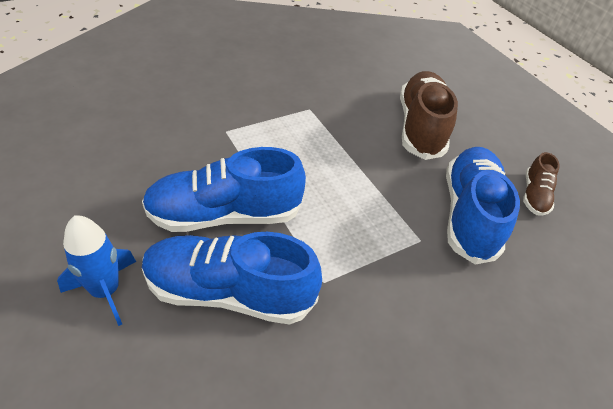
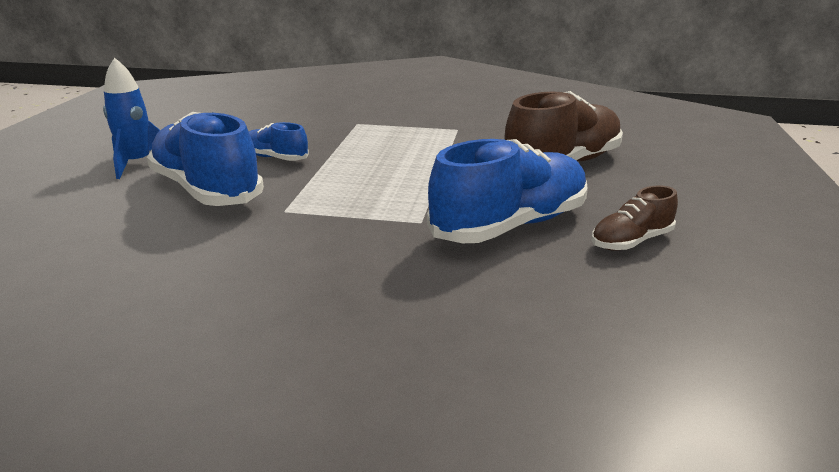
camera: 45 degrees right, 20 degrees down
blue shoe [142,147,306,232] -> blue shoe [249,122,309,161], size x0.51

